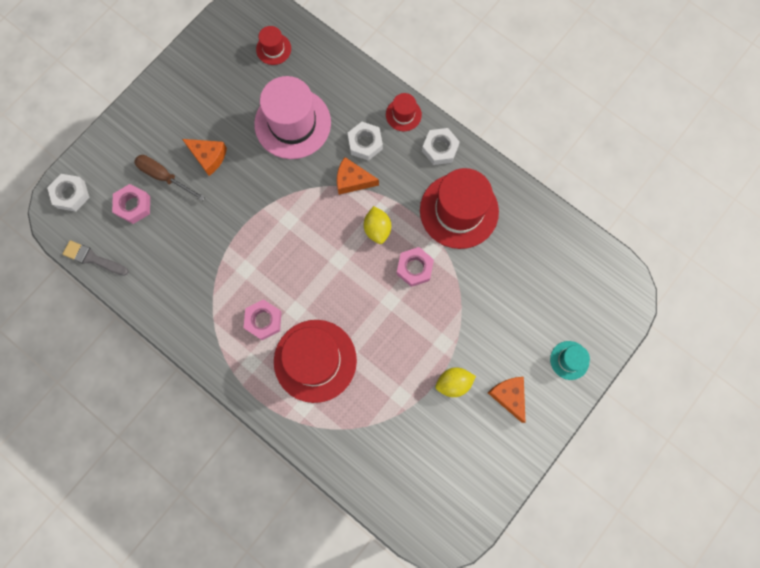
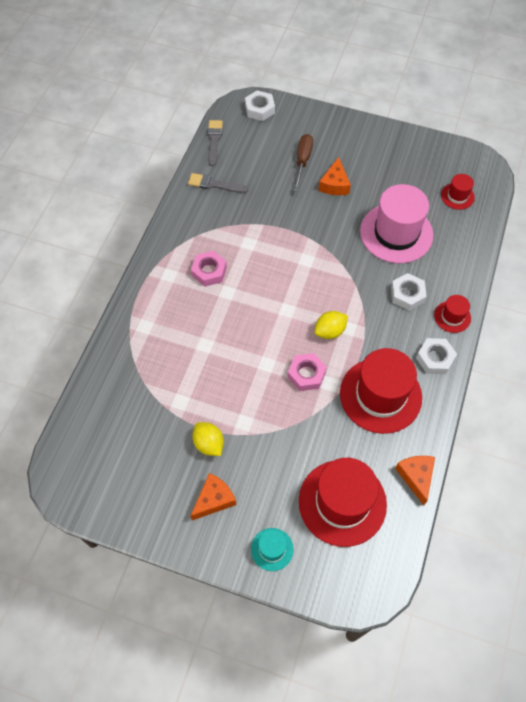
camera: 70 degrees right, 15 degrees down
pink nut [112,184,150,224] -> none
red hat [274,320,357,403] -> red hat moved to [299,458,387,547]
orange cheese [337,157,379,195] -> orange cheese moved to [395,456,435,505]
none -> grey brush [188,173,248,193]

